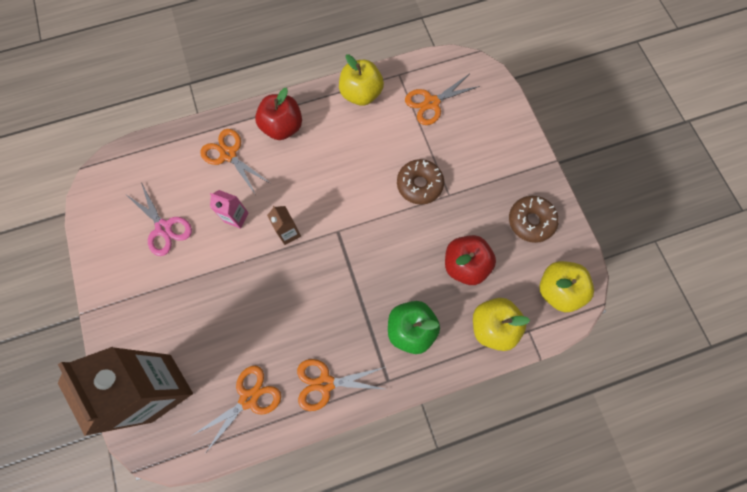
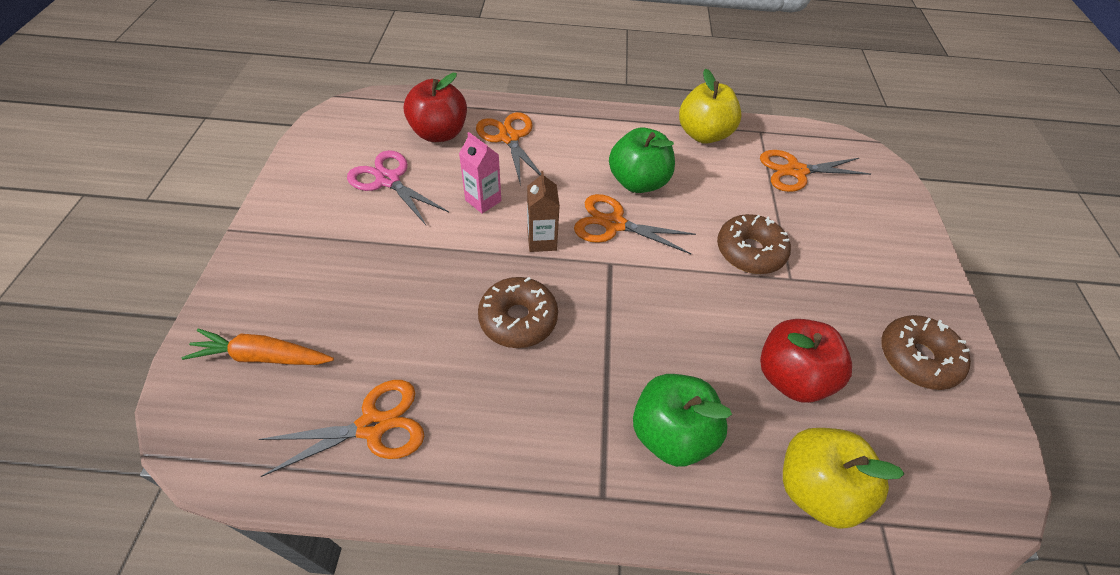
camera: 20 degrees right, 20 degrees down
brown carton [58,347,193,436] -> orange carrot [181,329,334,365]
pink scissors [127,182,192,256] -> pink scissors turned 150 degrees clockwise [347,150,449,225]
red apple [255,88,302,140] -> red apple moved to [404,73,467,142]
orange scissors [297,359,385,411] -> orange scissors moved to [574,194,696,254]
yellow apple [539,261,594,312] -> none
none -> brown donut [478,277,558,348]
none -> green apple [609,128,675,193]

